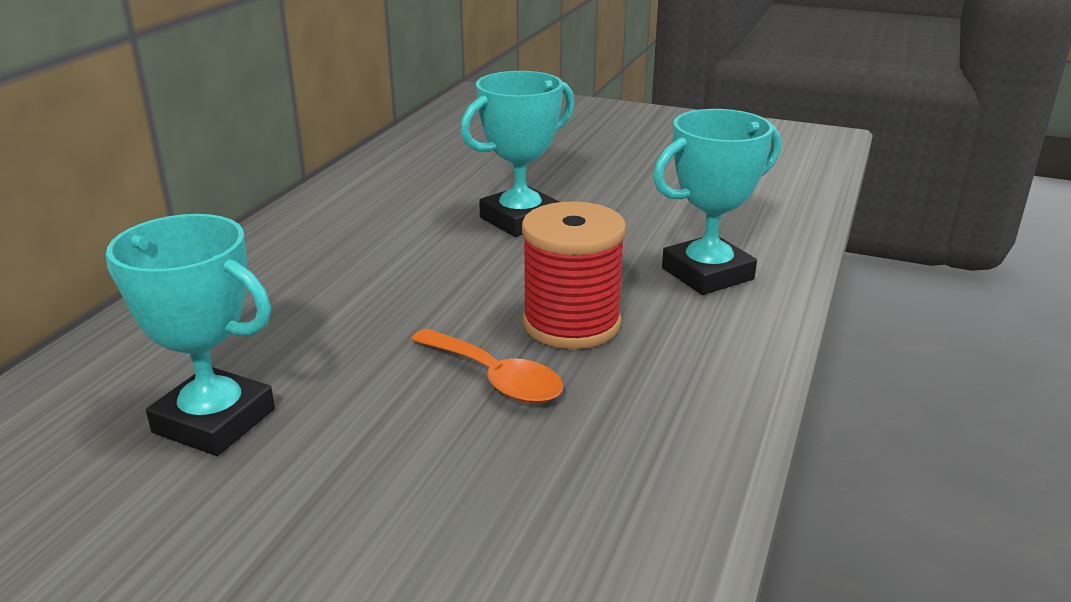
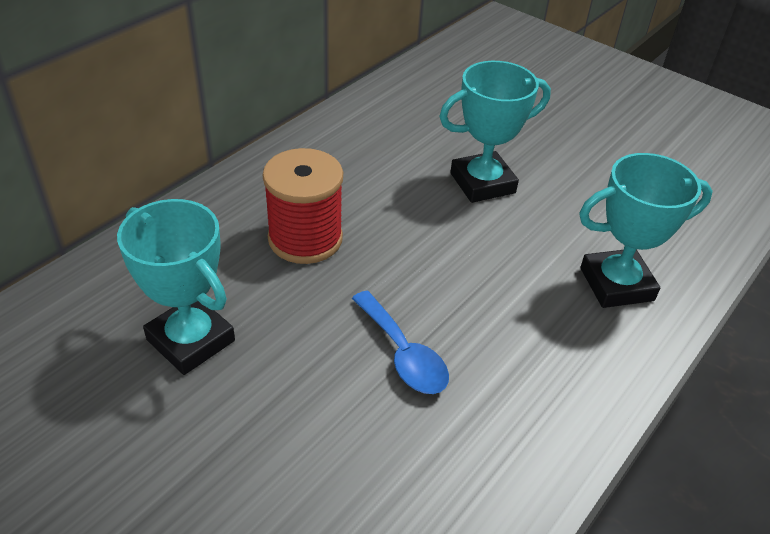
camera: 15 degrees right, 15 degrees up
orange spoon [411,329,563,403] -> blue spoon [352,291,449,394]
red spool [522,202,626,349] -> red spool moved to [263,148,343,264]

